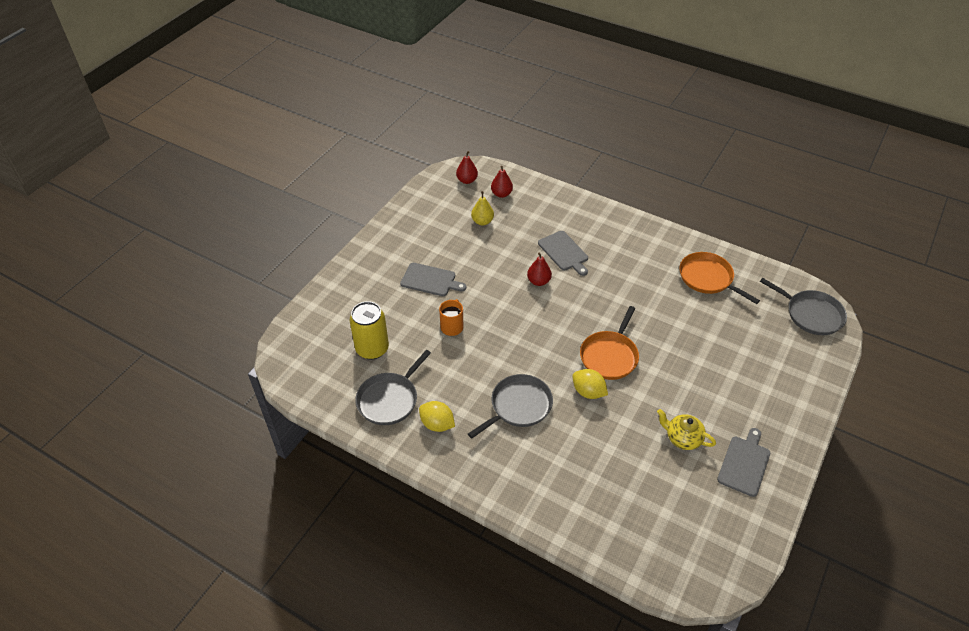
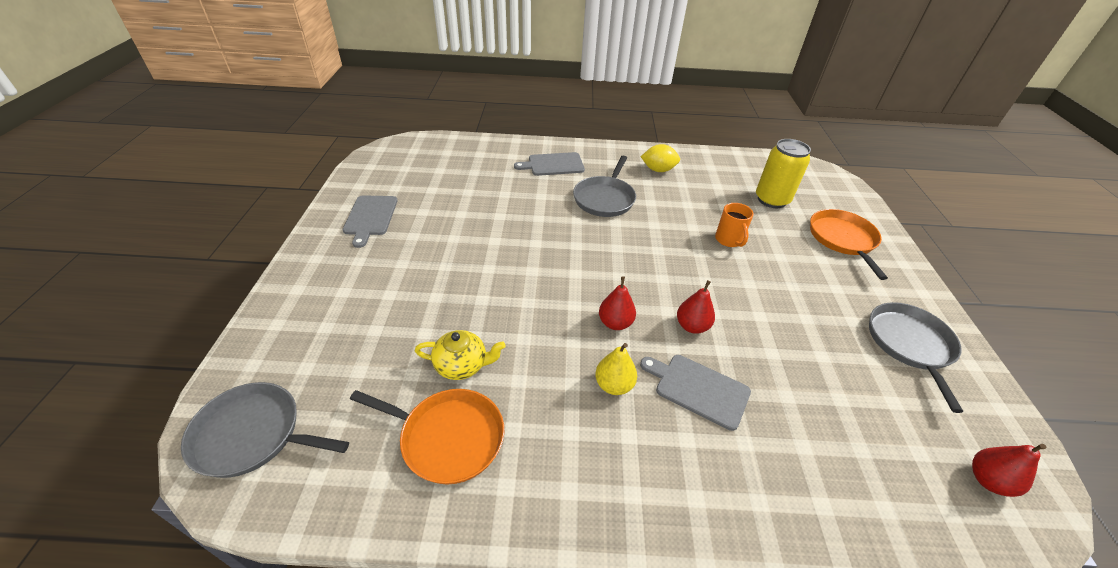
camera: 150 degrees right, 5 degrees down
grey pan [355,350,431,425] -> grey pan moved to [869,302,963,413]
grey cutting board [400,263,466,296] -> grey cutting board moved to [514,152,585,176]
yellow pear [471,191,494,225] -> yellow pear moved to [595,343,637,395]
red pear [491,166,513,198] -> red pear moved to [599,276,636,330]
yellow lemon [572,369,608,399] -> none
orange pan [580,306,639,380] -> orange pan moved to [810,209,888,280]
yellow teapot [657,409,716,450] -> yellow teapot moved to [415,330,506,380]

